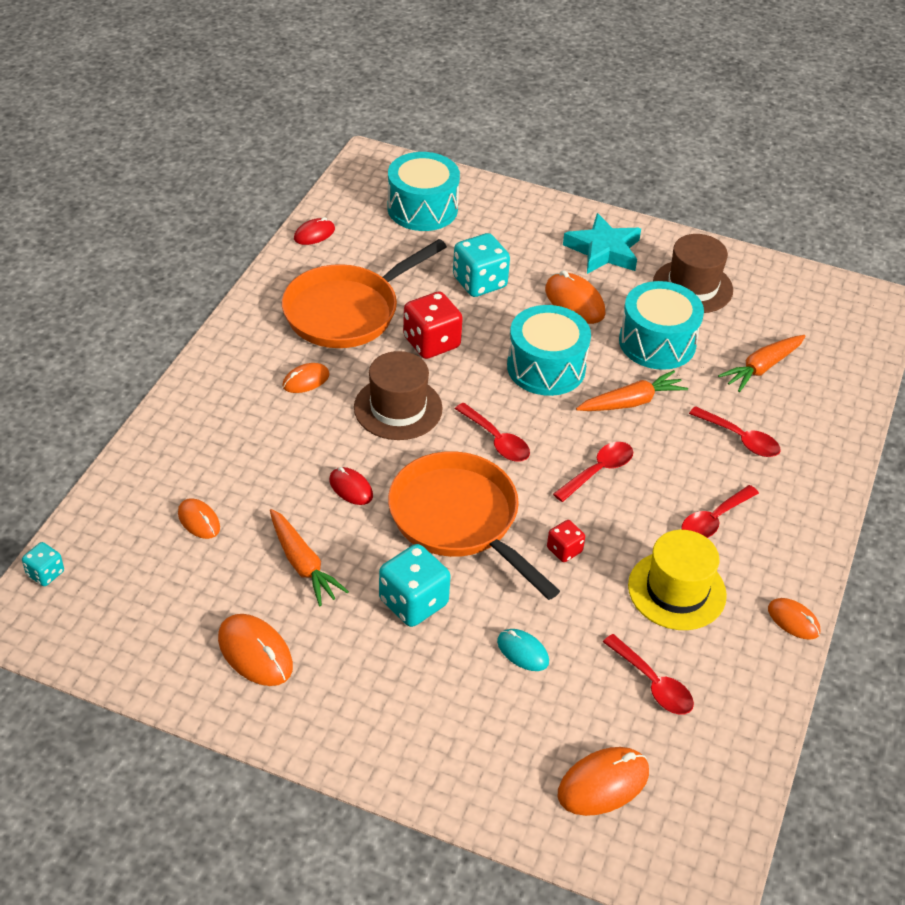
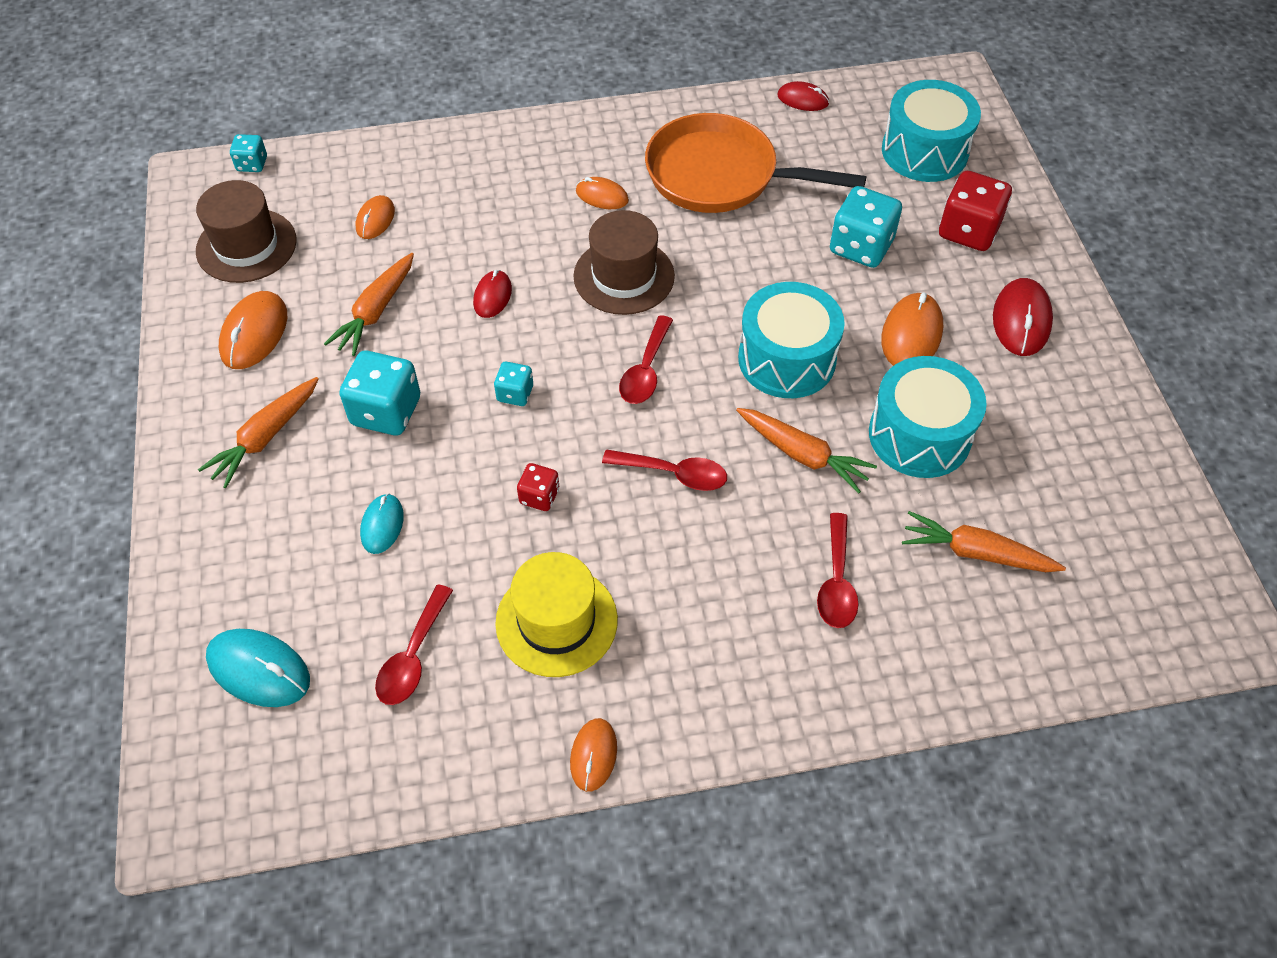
camera: 60 degrees right, 10 degrees up
orange pan [388,451,560,600] -> turquoise dice [494,362,533,406]
red dice [403,291,463,359] -> red dice moved to [939,171,1012,251]
orange mouse [558,747,649,816] -> turquoise mouse [206,629,310,707]
turquoise star [563,213,641,274] -> red mouse [993,278,1053,356]
brown hat [653,234,733,313] -> brown hat moved to [196,180,297,283]
red spoon [681,485,759,538] -> none
none -> orange carrot [198,377,319,488]

